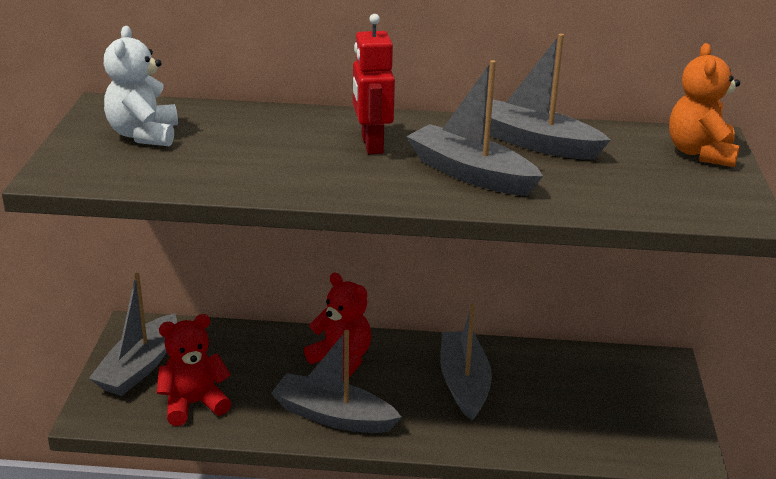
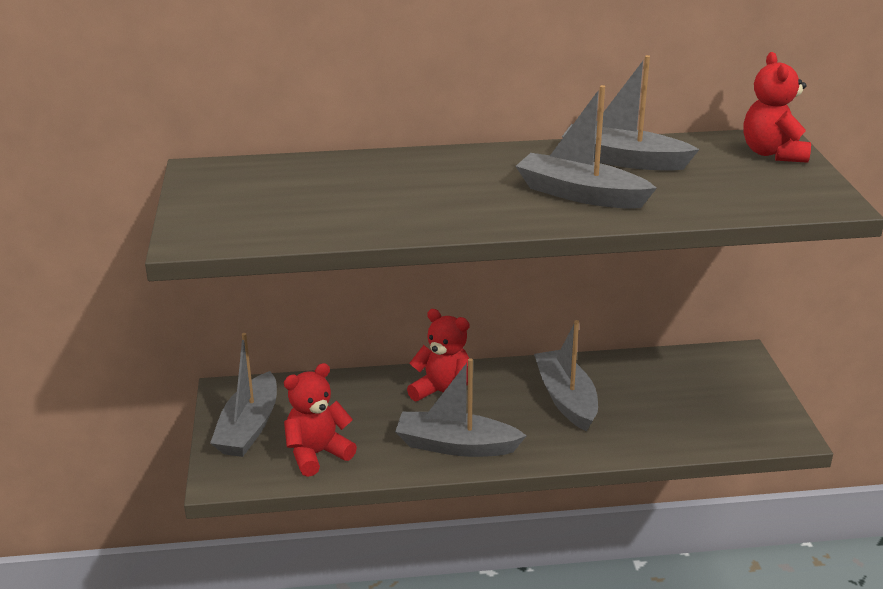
camera: 10 degrees left, 0 degrees up
white teddy bear [104,26,178,146] -> none
red robot [353,14,395,154] -> none
orange teddy bear [669,43,740,167] -> red teddy bear [743,52,811,163]

